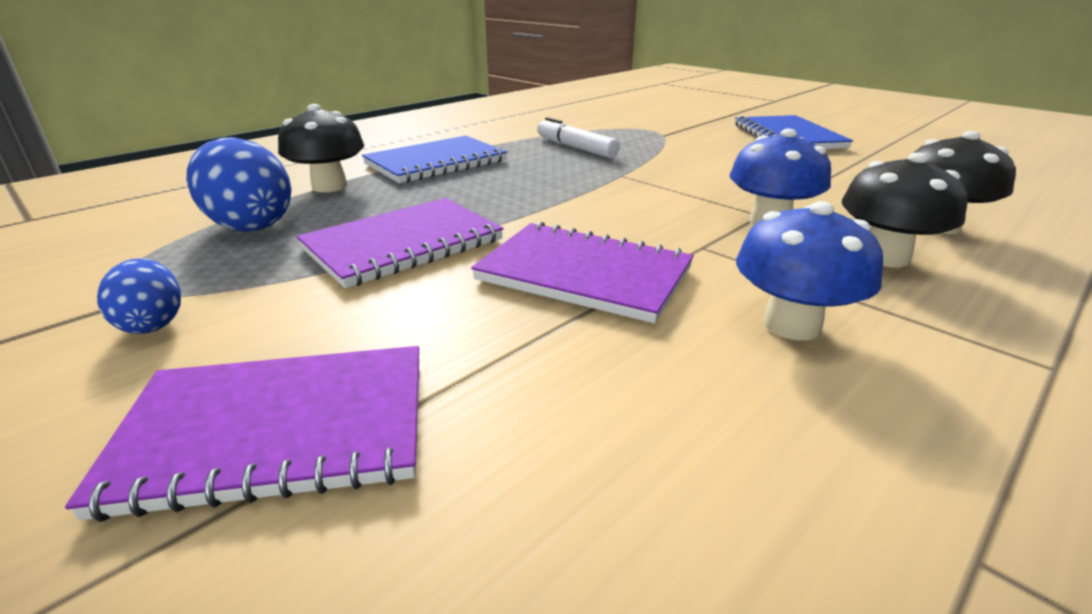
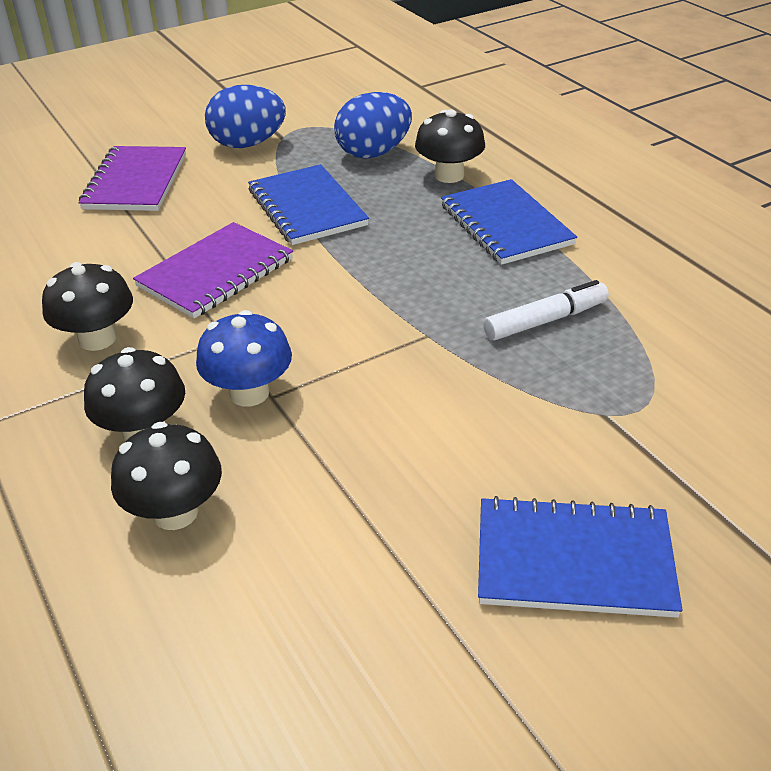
camera: 105 degrees right, 10 degrees up
blue egg [97,258,181,334] -> blue egg [205,85,286,148], size x1.76
purple notebook [296,198,503,288] -> blue notebook [248,164,369,245]
blue mushroom [736,201,883,340] -> black mushroom [42,262,133,351]

